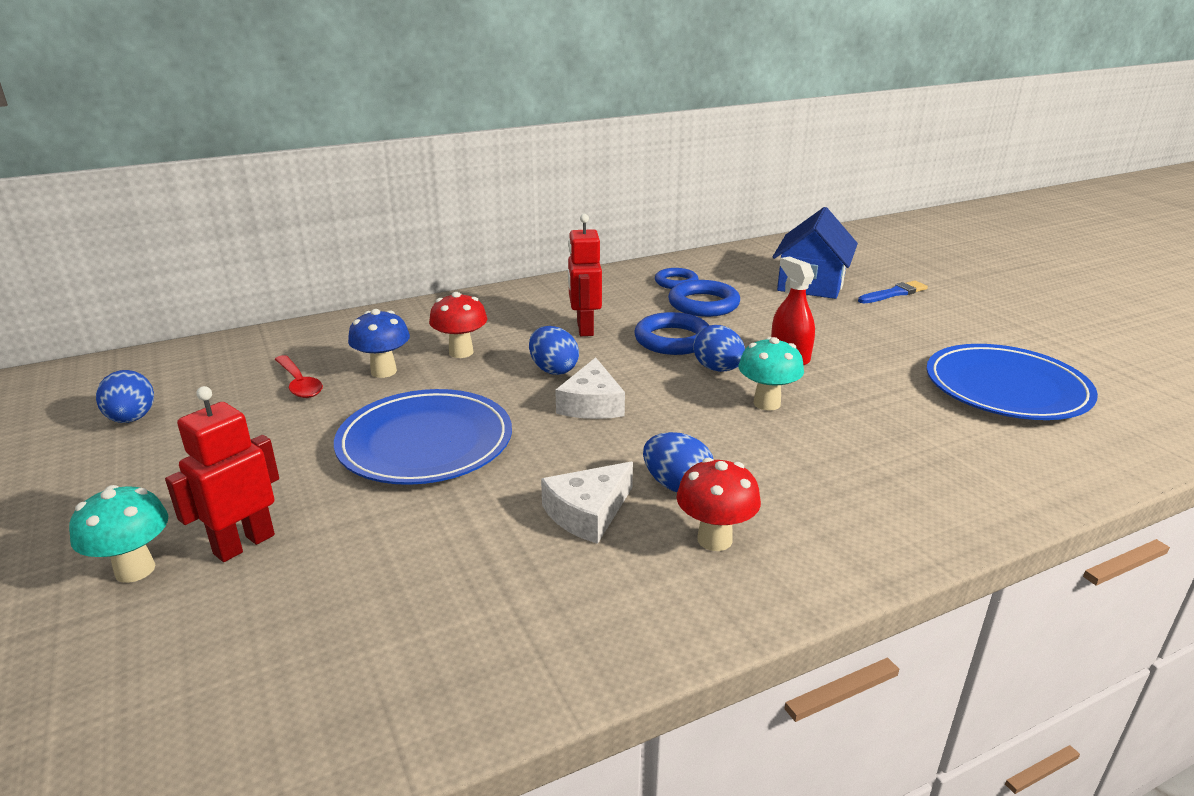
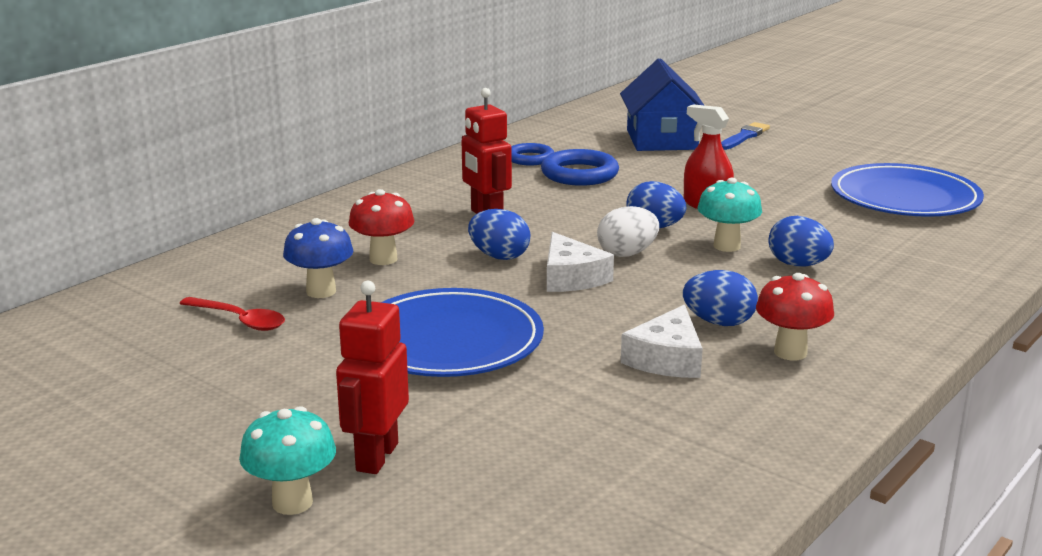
camera: 25 degrees left, 5 degrees down
blue egg [96,370,154,423] -> blue egg moved to [769,216,834,267]
blue ring [634,312,710,355] -> none
none -> white egg [597,206,659,257]

